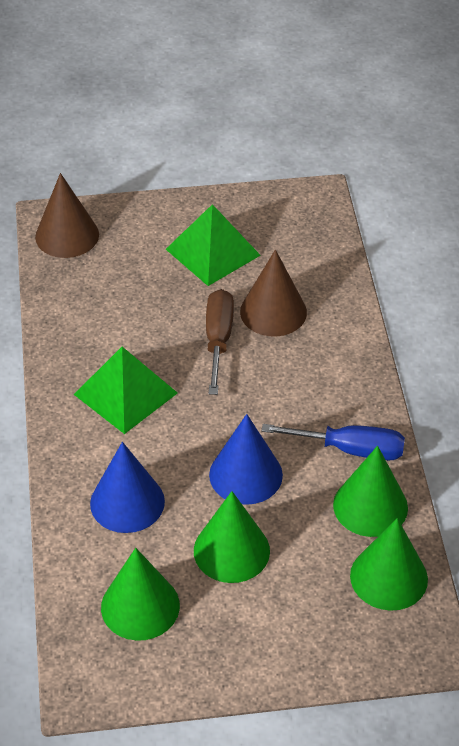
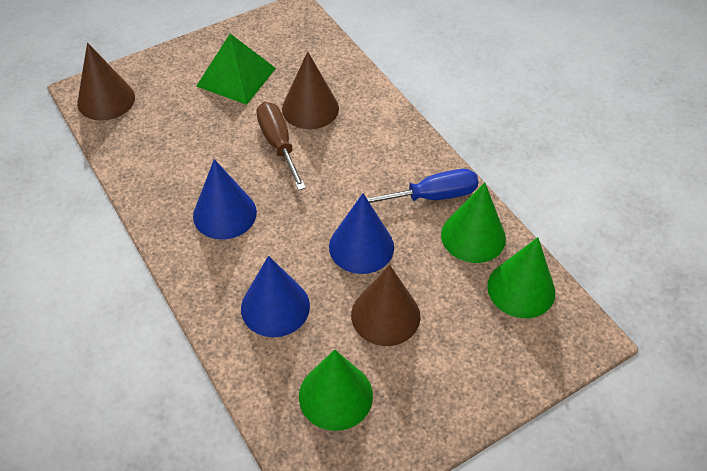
camera: 25 degrees left, 5 degrees up
green pyramid [74,347,178,434] -> blue cone [193,159,257,240]
green cone [194,491,270,583] -> brown cone [351,265,420,346]

